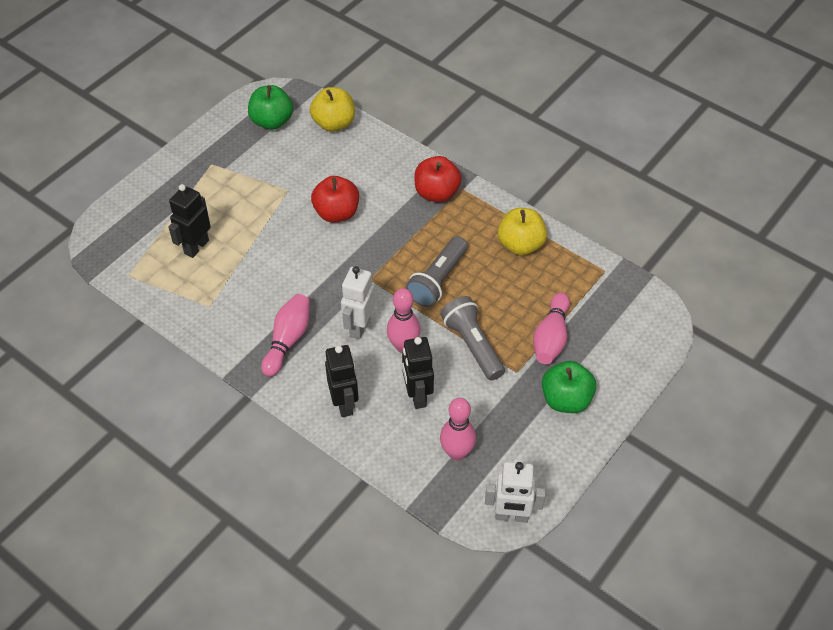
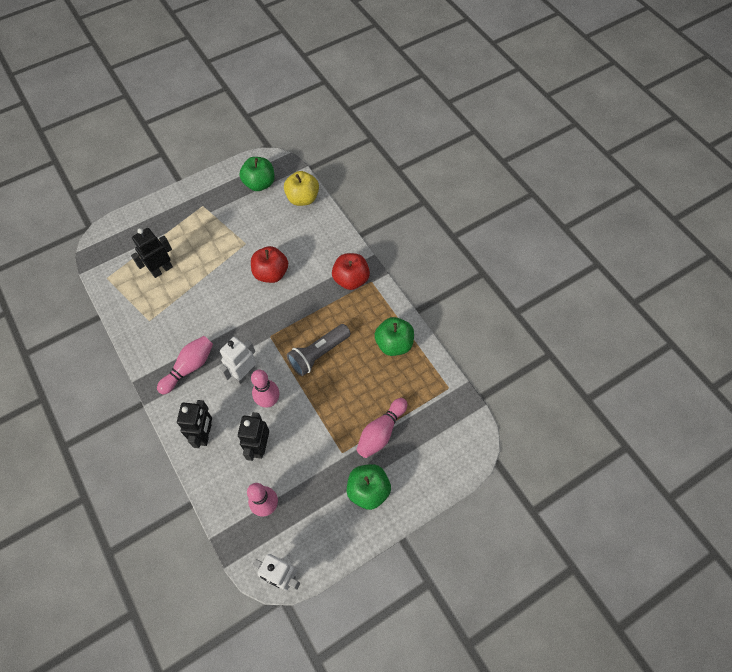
camera: 20 degrees right, 10 degrees up
grey flashlight [440,296,505,381] -> none
yellow apple [498,208,547,255] -> green apple [375,317,414,356]

